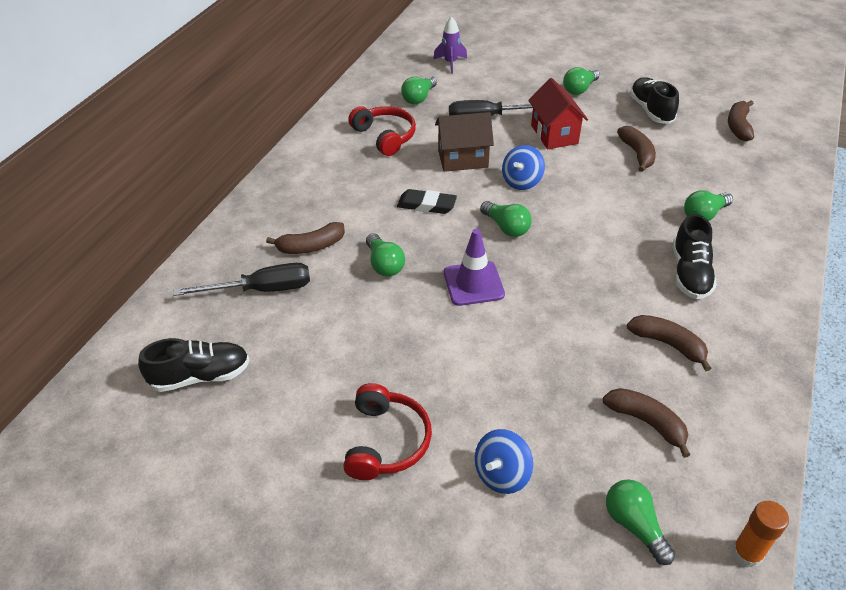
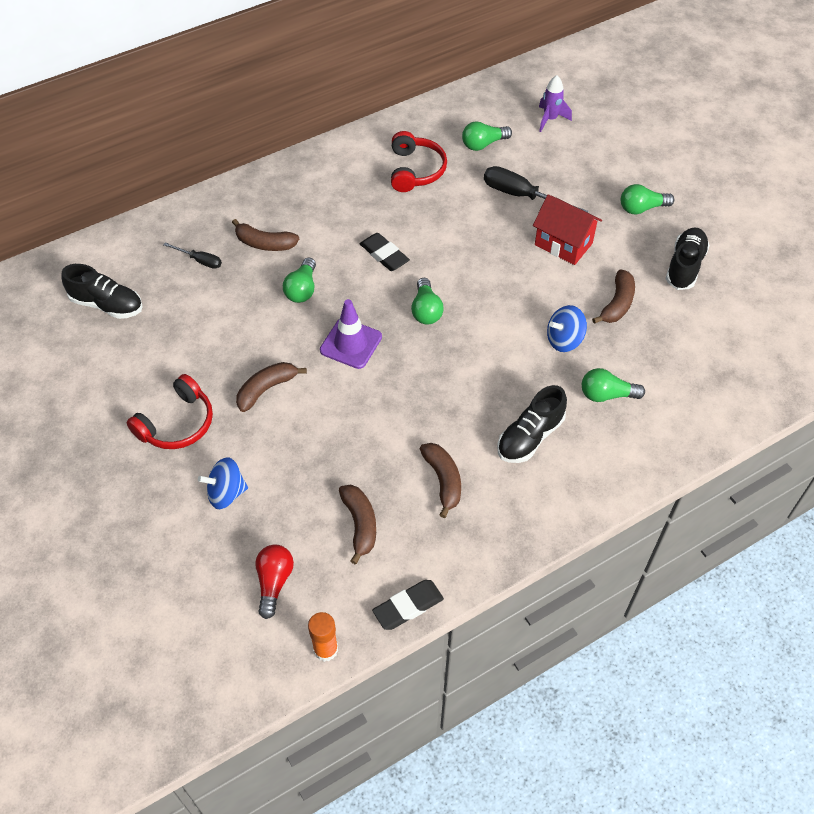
camera: 35 degrees right, 10 degrees up
black screwdriver [173,263,310,296] -> black screwdriver [163,242,222,269], size x0.56
brown house [435,112,494,172] -> none
blue spinning top [502,145,545,190] -> blue spinning top moved to [547,305,587,352]
red house [528,78,588,149] -> red house turned 75 degrees counterclockwise [533,194,602,265]
green light bulb [606,479,675,565] -> red light bulb [255,544,294,619]
brown banana [728,100,754,141] -> brown banana moved to [236,362,307,412]
none -> black eraser [372,580,444,630]

